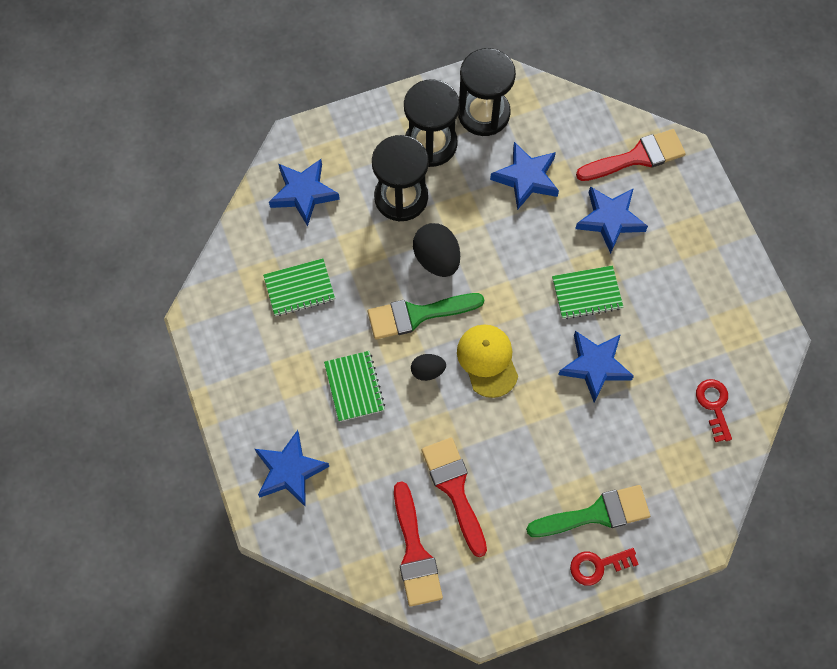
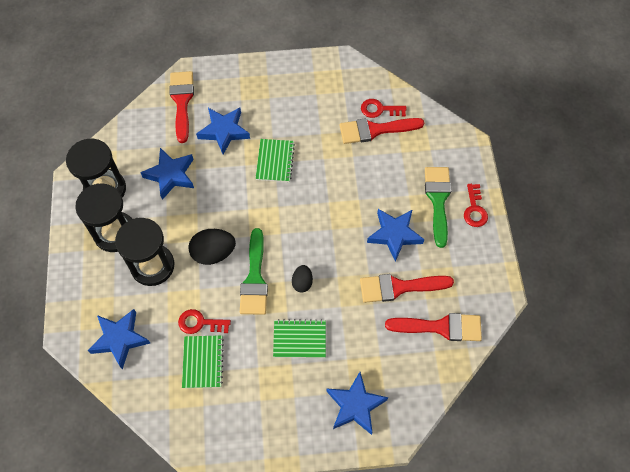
camera: 75 degrees left, 5 degrees down
yellow cap [457,324,518,398] -> none
blue star [558,331,634,402] -> blue star moved to [367,209,424,262]
none -> red key [178,309,231,334]
none -> red brush [339,118,424,144]

